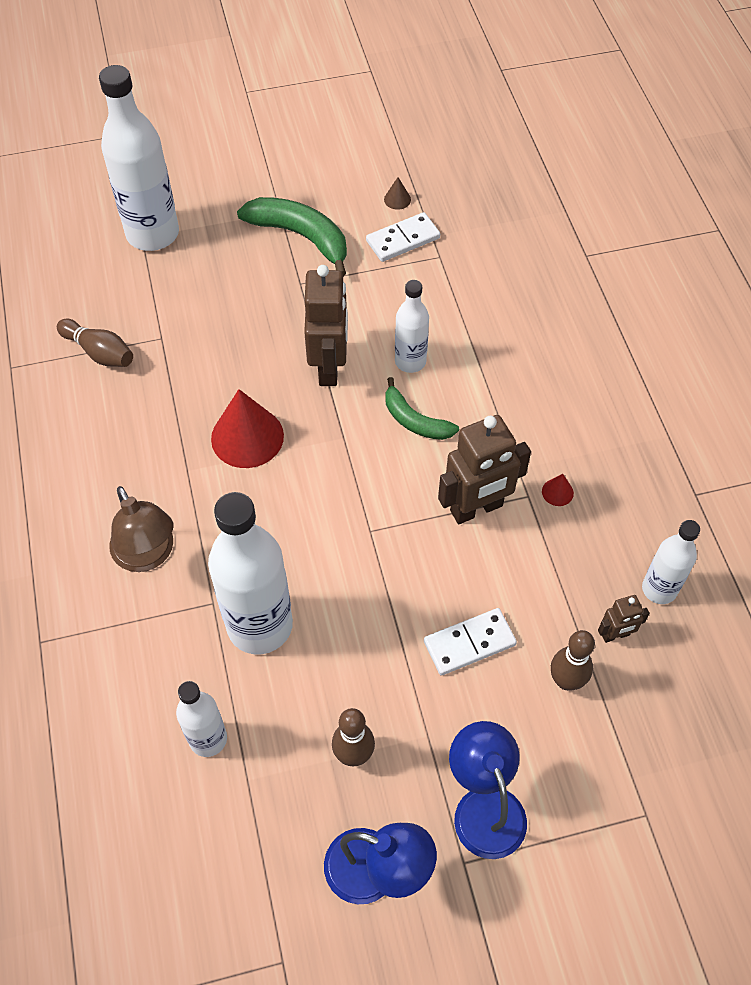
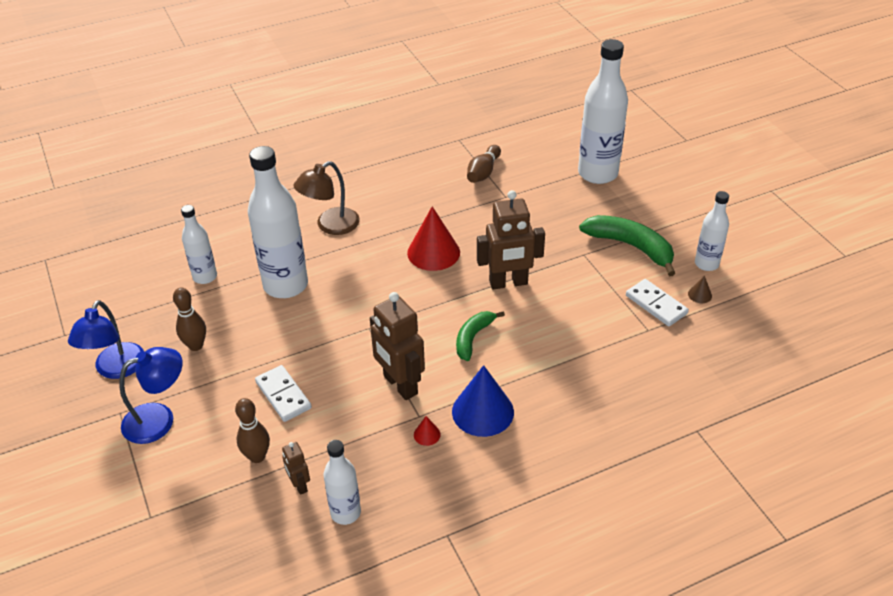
camera: 80 degrees right, 15 degrees down
green banana [237,197,347,277] -> green banana turned 75 degrees counterclockwise [579,215,675,276]
white bottle [395,280,429,373] -> white bottle moved to [695,191,729,271]
none -> blue cone [452,365,514,437]

